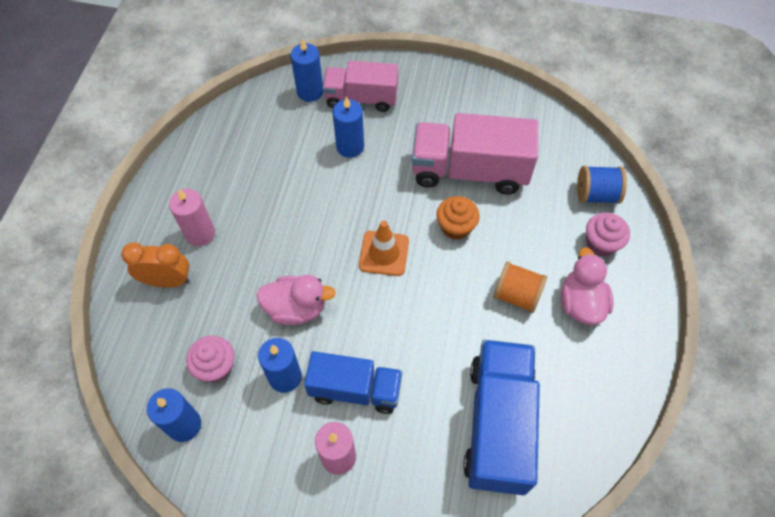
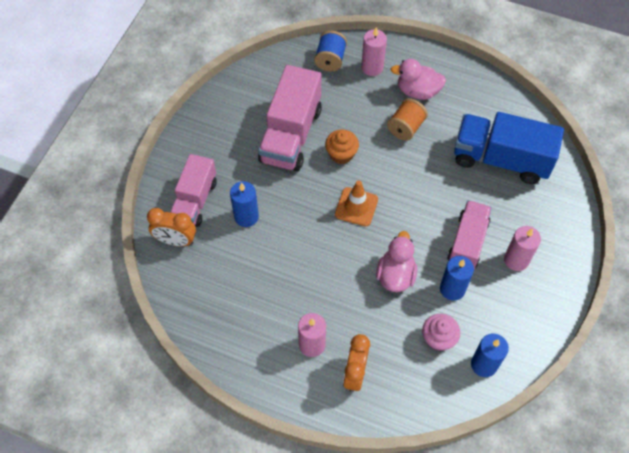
camera: 80 degrees left, 0 degrees up
blue candle [291,38,323,102] -> orange clock [147,208,196,246]
blue truck [304,351,403,414] -> pink truck [447,200,492,269]
pink cupcake [586,213,630,256] -> pink candle [361,27,387,76]

